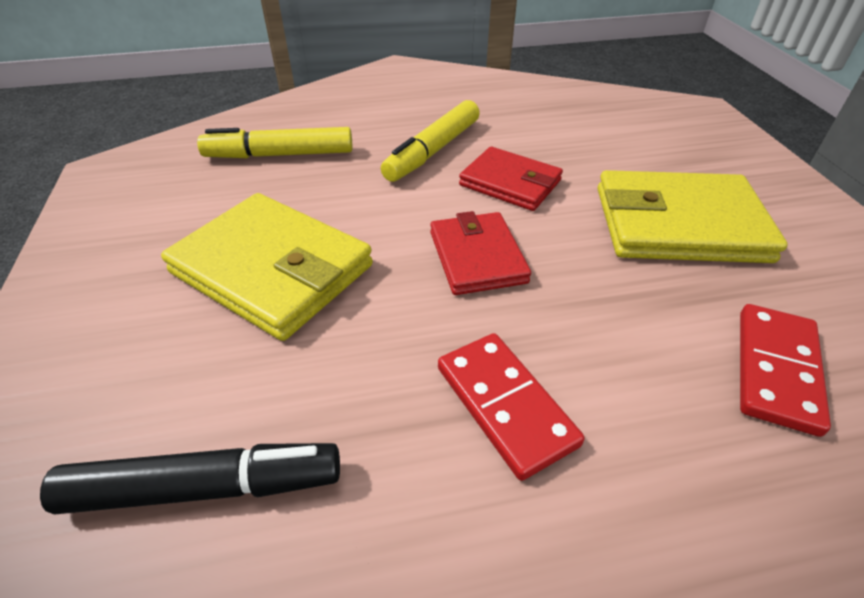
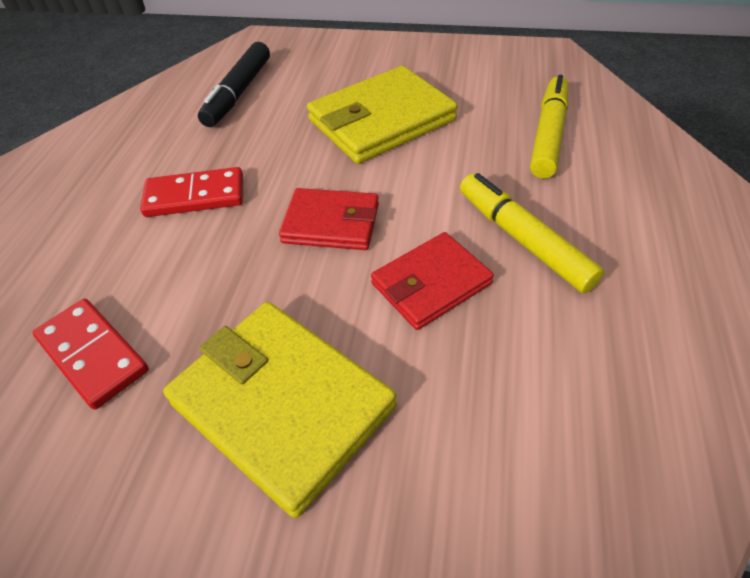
camera: 115 degrees right, 5 degrees up
yellow wallet [598,170,788,263] -> yellow wallet turned 75 degrees counterclockwise [163,302,396,518]

